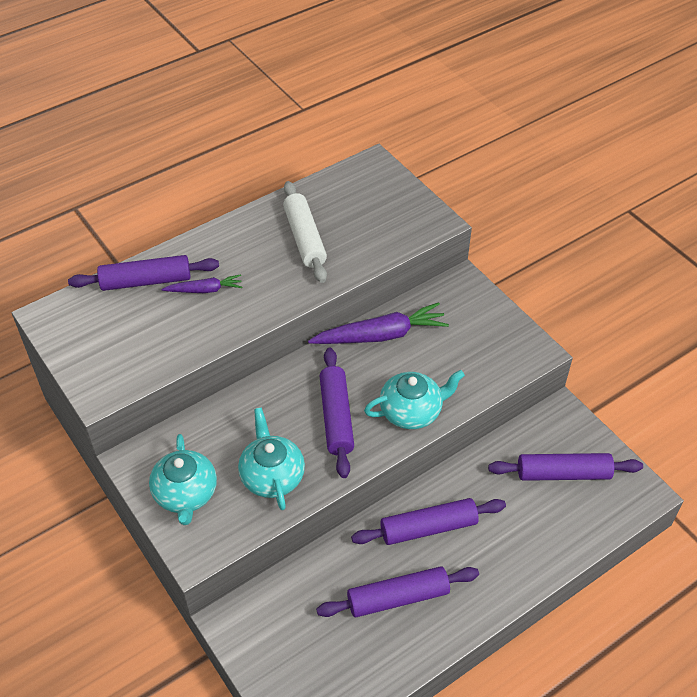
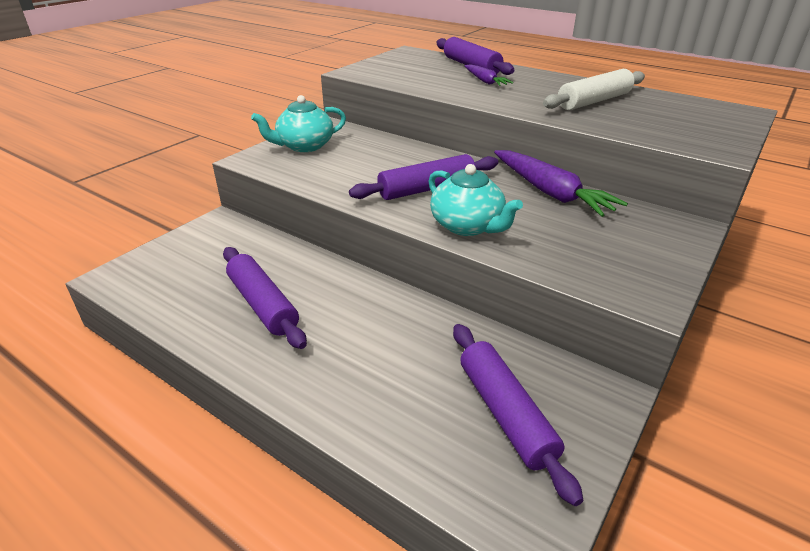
camera: 70 degrees right, 15 degrees down
turquoise teapot [238,407,305,510] -> none
purple rolling pin [351,498,506,545] -> none

